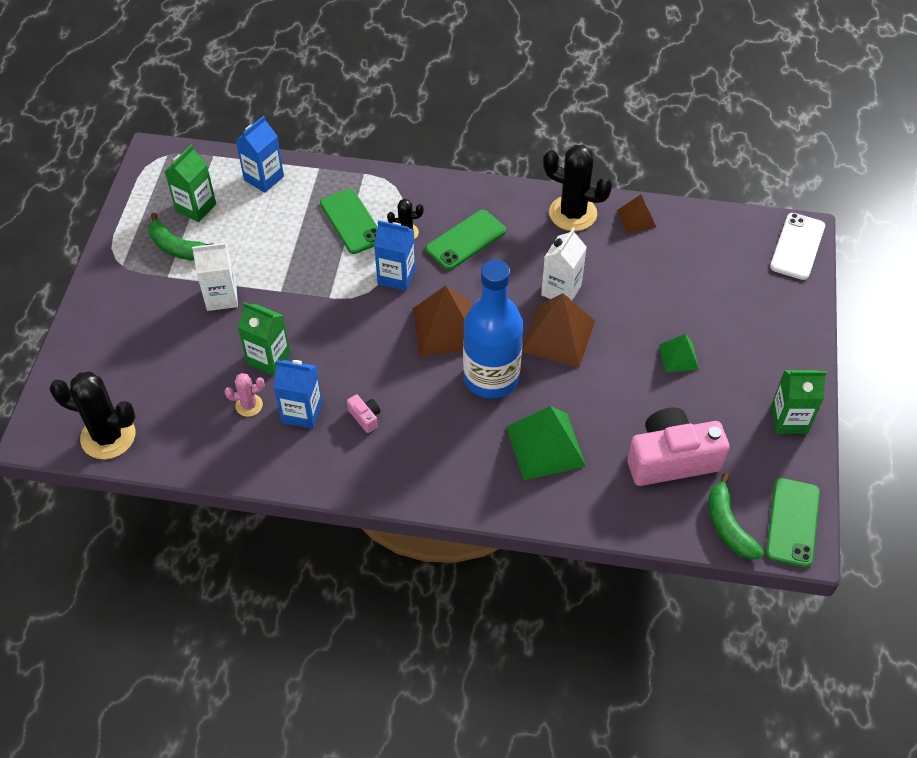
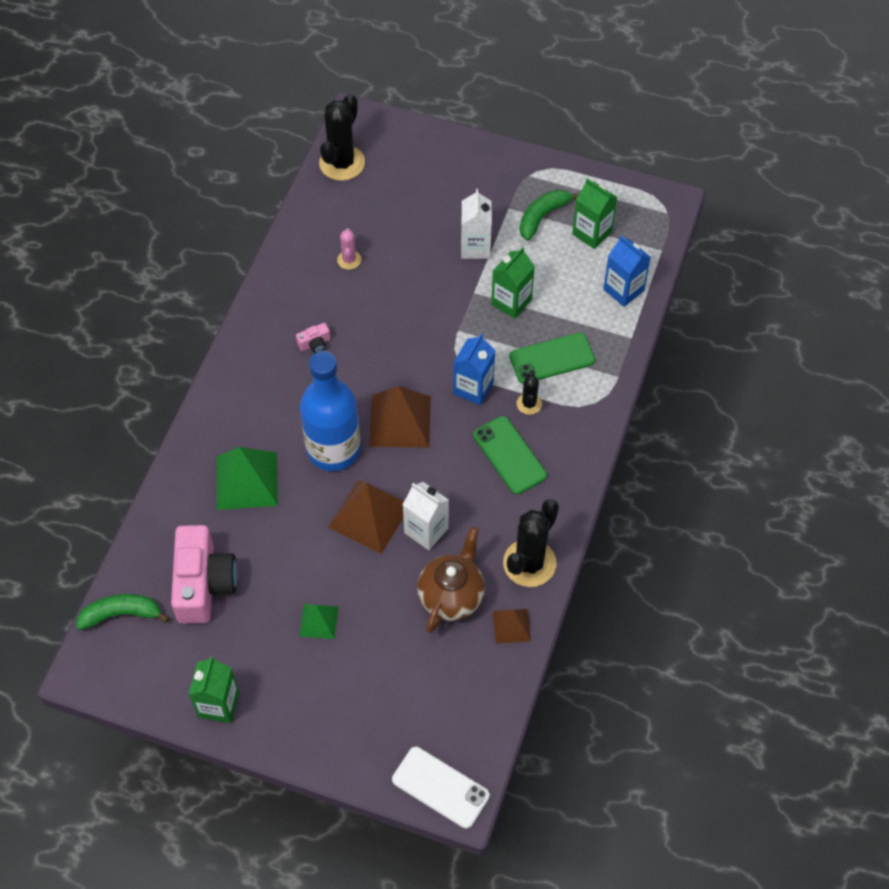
camera: 100 degrees right, 5 degrees up
green carton [238,302,290,376] -> green carton moved to [491,247,535,319]
blue carton [274,360,322,429] -> none
green phone [766,478,820,568] -> none
none -> brown teapot [417,527,485,633]

